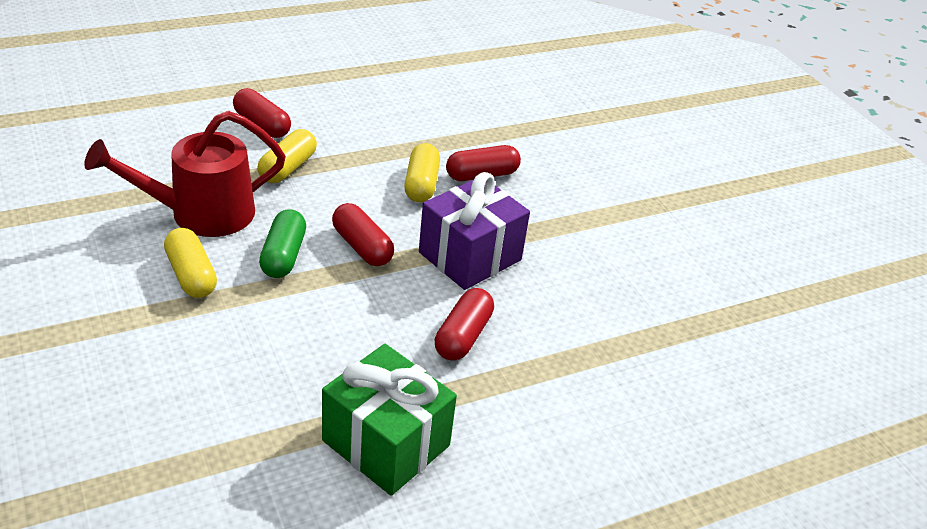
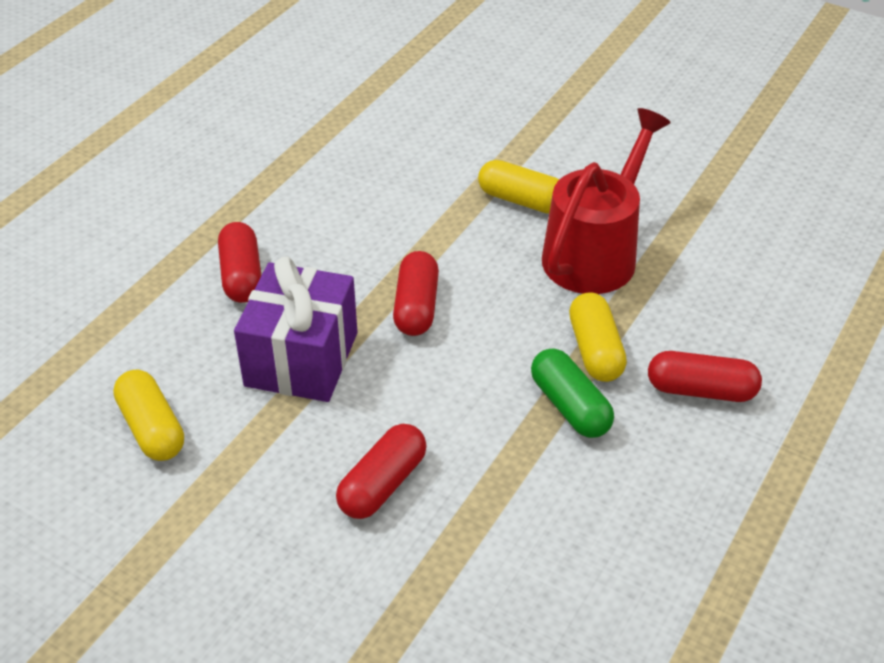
camera: 150 degrees right, 5 degrees up
green capsule [259,209,306,278] -> green capsule moved to [531,349,614,438]
green gift [322,344,457,496] -> none
red capsule [332,203,394,266] -> red capsule turned 75 degrees clockwise [393,251,439,336]
yellow capsule [404,143,440,202] -> yellow capsule moved to [113,370,184,461]

